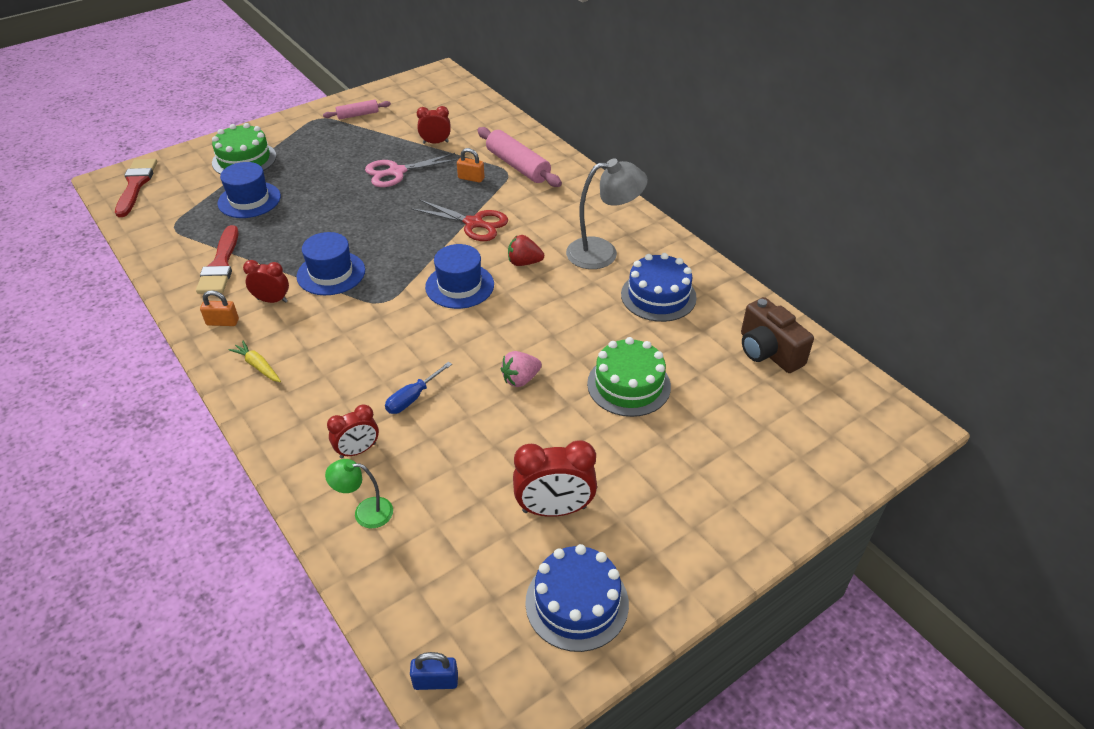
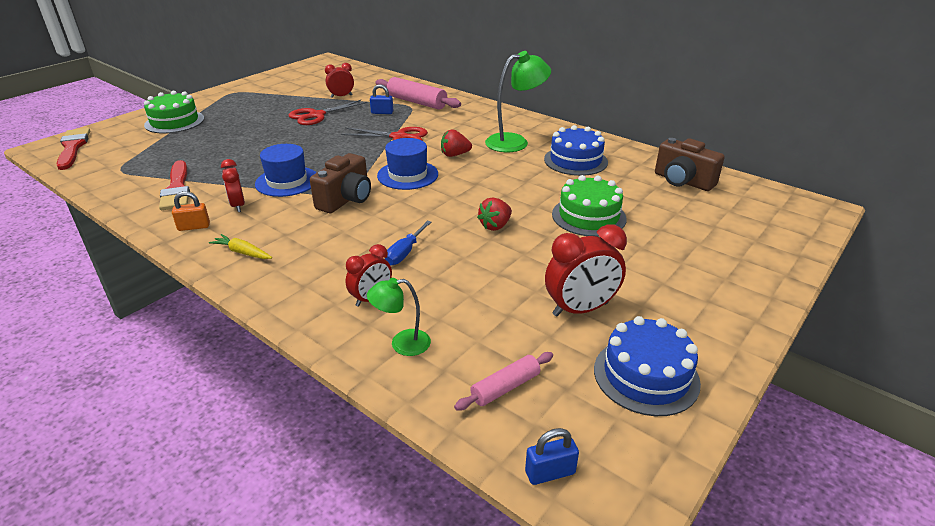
camera: 15 degrees left, 10 degrees down
blue hat [217,162,281,218] -> none
red clock [243,260,289,303] -> red clock turned 105 degrees counterclockwise [221,159,245,212]
pink rolling pin [323,100,391,120] -> pink rolling pin moved to [454,352,553,411]
pink scissors [365,153,459,187] -> red scissors [289,100,367,125]
orange padlock [457,148,485,183] -> blue padlock [370,84,393,114]
pink strawberry [501,351,542,387] -> red strawberry [477,197,512,231]
grey lamp [566,158,648,269] -> green lamp [485,51,551,152]
none -> brown camera [310,153,371,213]

